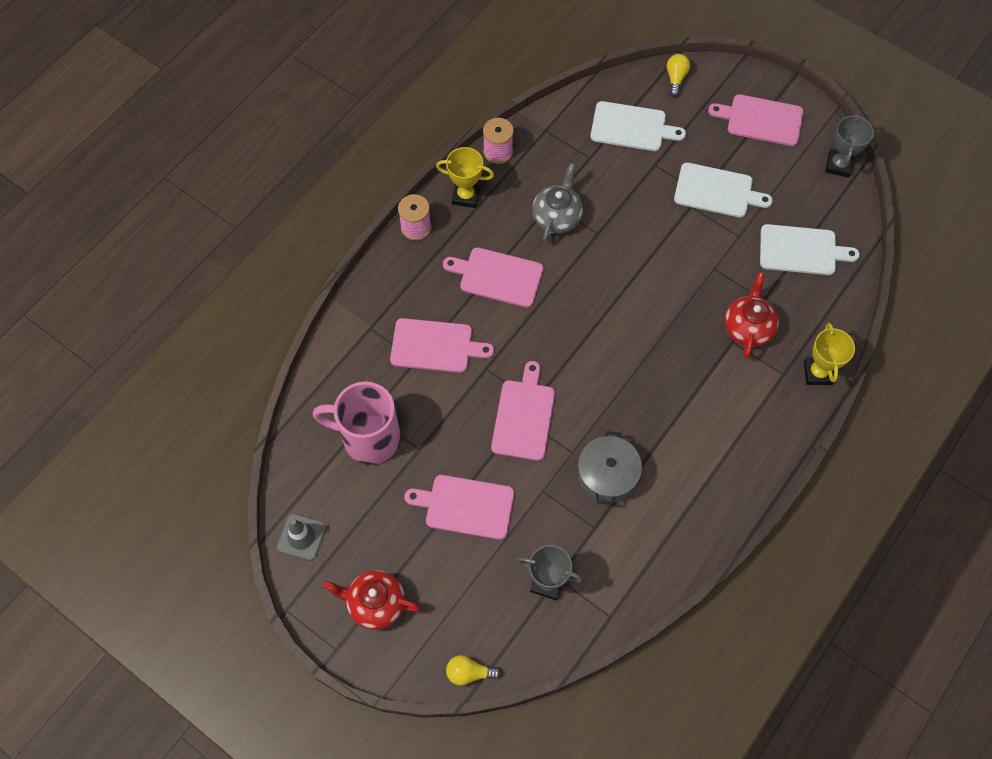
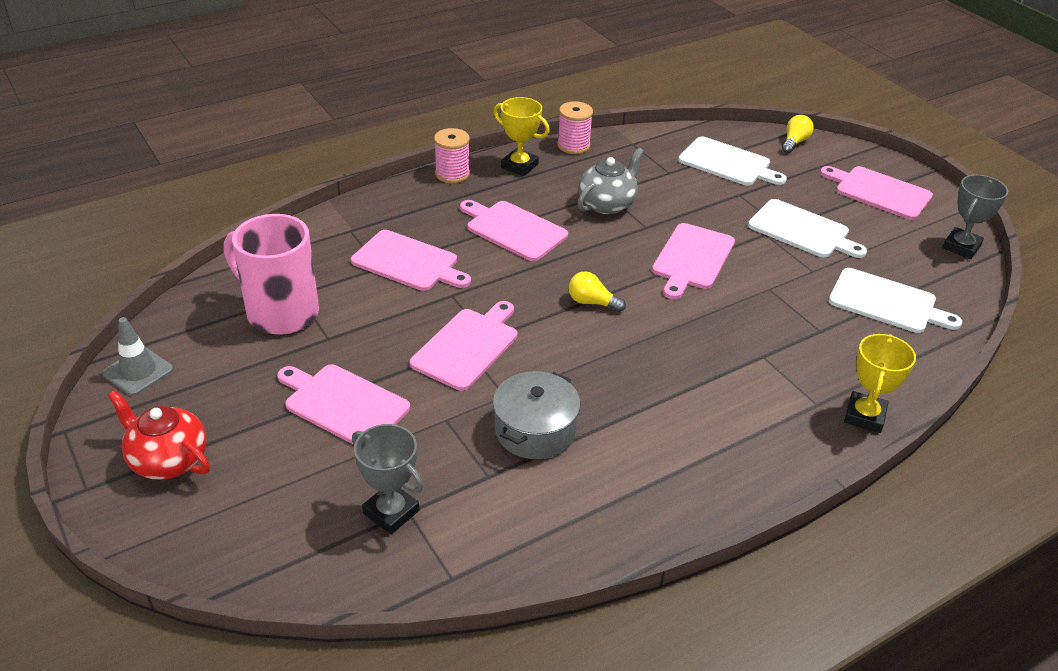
camera: 20 degrees right, 25 degrees down
yellow light bulb [446,655,501,686] -> yellow light bulb moved to [569,271,626,312]
red teapot [725,272,779,358] -> none
none -> pink cutting board [652,223,735,299]

